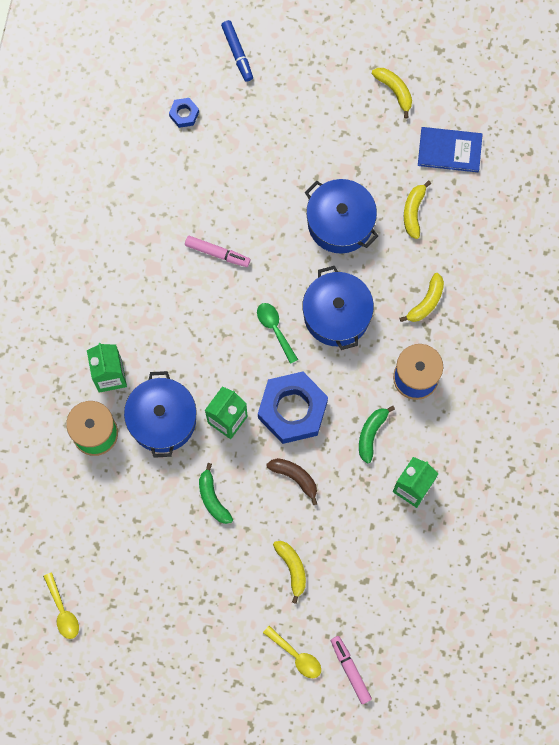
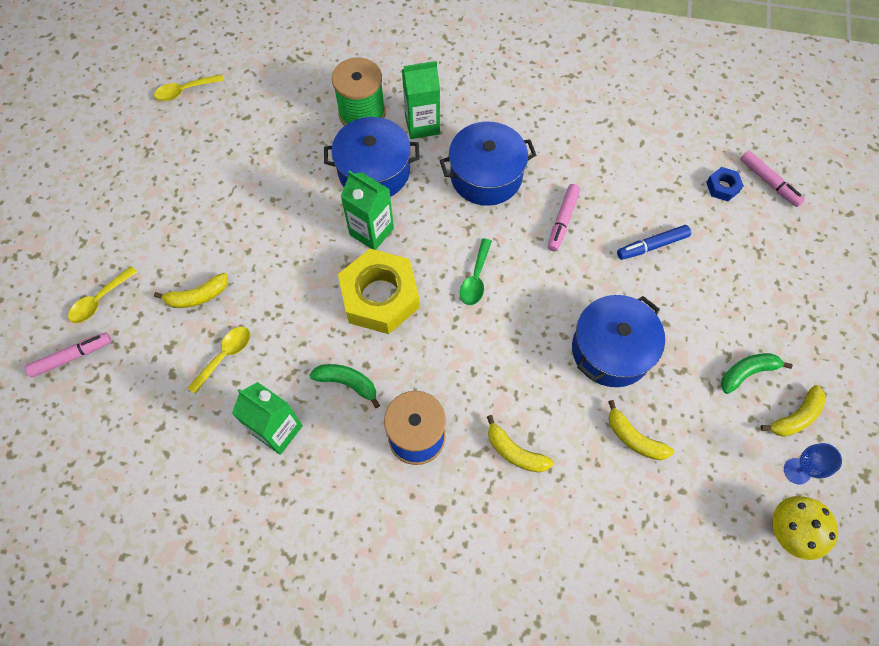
camera: 90 degrees right, 10 degrees down
green banana [199,463,233,524] -> green banana moved to [721,353,793,394]
blue marker [221,20,253,82] -> blue marker moved to [617,225,691,260]
green spoon [257,303,298,364] -> green spoon turned 135 degrees clockwise [460,238,492,305]
blue nut [258,372,328,444] -> yellow nut [338,249,420,334]
brown banana [266,458,317,505] -> none
blue pot [302,266,374,350] -> blue pot moved to [440,122,536,206]
yellow banana [404,180,431,239] -> yellow banana turned 150 degrees counterclockwise [608,400,674,460]
blue book [418,127,483,172] -> none
none -> yellow spoon [188,327,250,394]
none -> pink marker [740,151,805,207]
none -> yellow mushroom [772,496,838,560]
none -> blue goblet [784,443,842,484]

